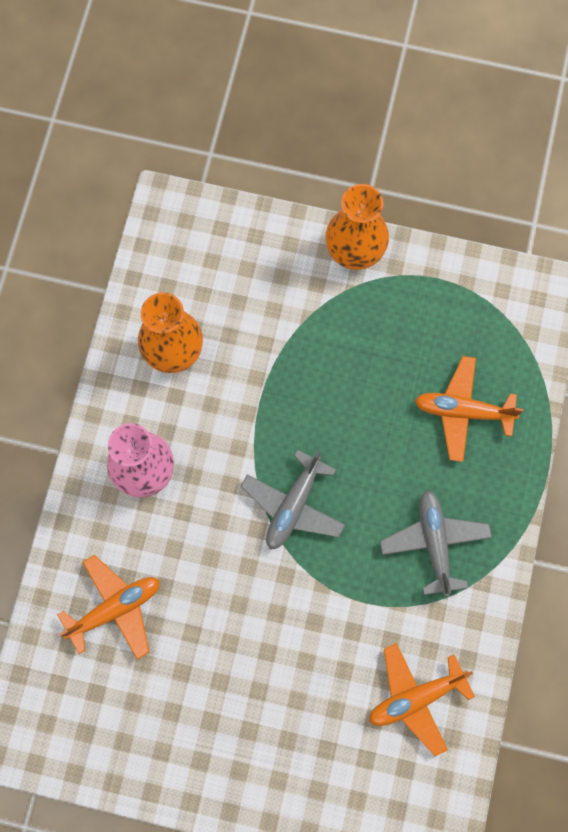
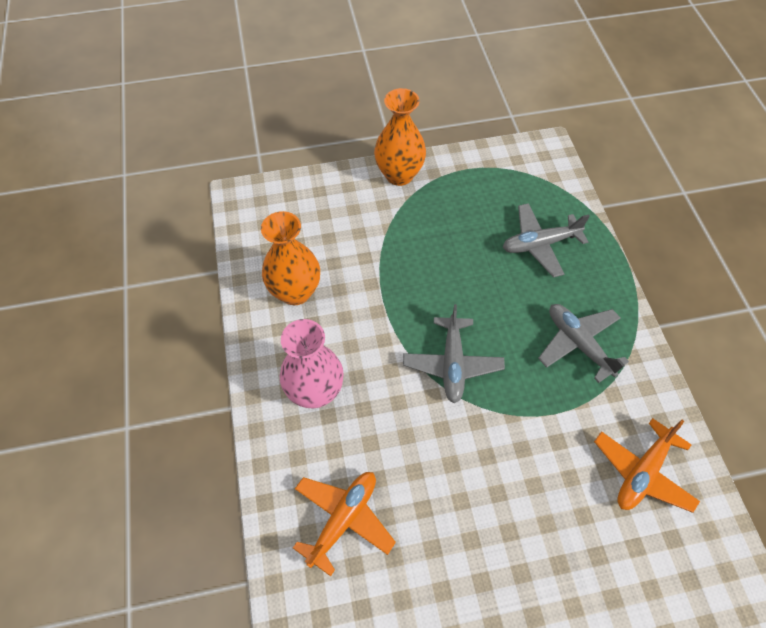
camera: 25 degrees left, 15 degrees down
orange plane [415,356,524,462] -> grey plane [503,203,590,278]

